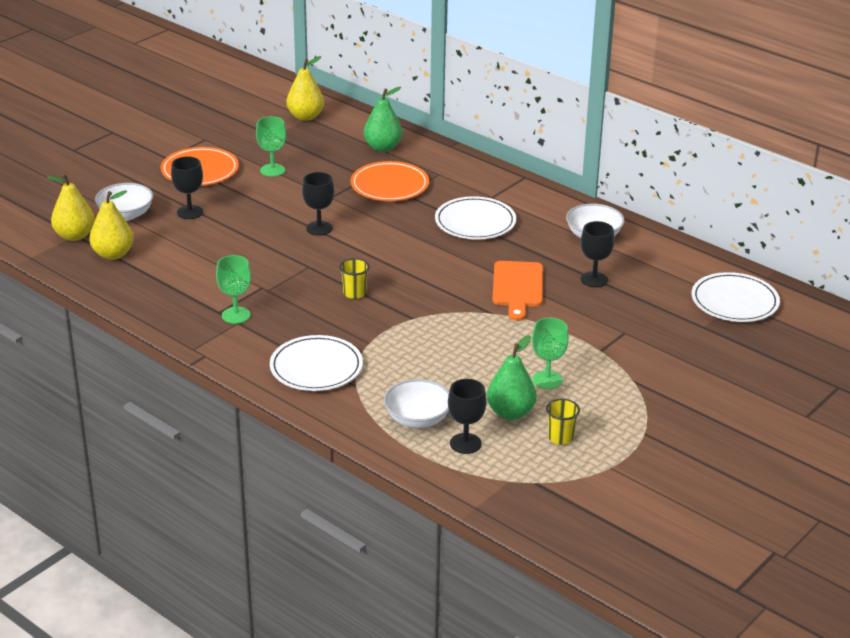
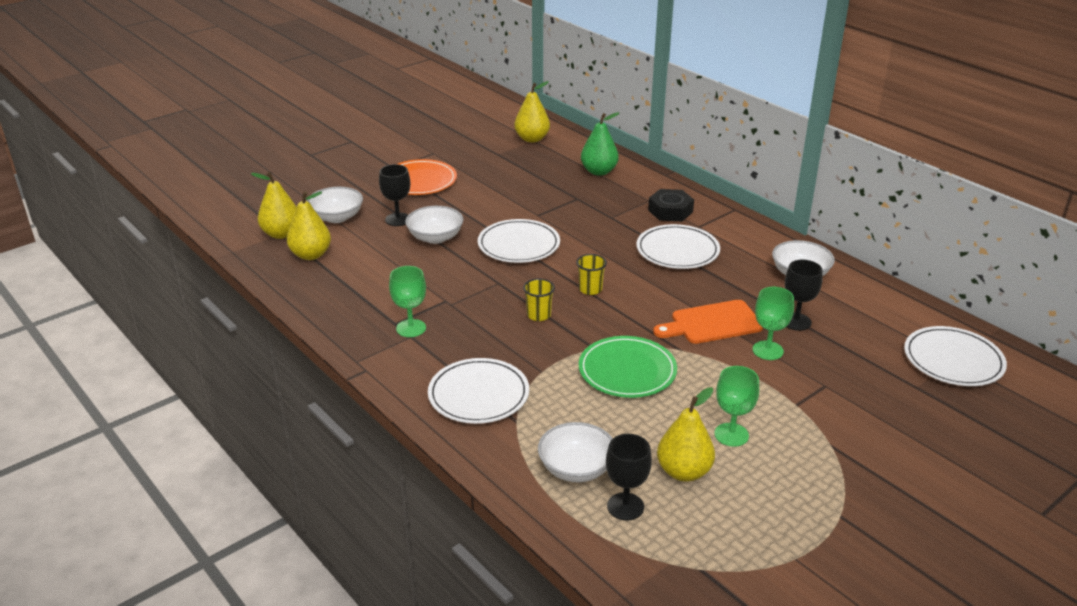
camera: 10 degrees right, 0 degrees up
green goblet [256,116,286,177] -> green goblet moved to [752,287,794,360]
black goblet [302,172,334,236] -> white plate [478,219,560,263]
orange plate [351,161,429,201] -> none
green pear [487,335,537,420] -> yellow pear [657,387,715,482]
orange cutting board [492,261,543,321] -> orange cutting board turned 60 degrees clockwise [653,300,763,344]
yellow cup [546,399,580,445] -> yellow cup moved to [576,254,607,295]
none -> white bowl [405,206,463,244]
none -> green plate [579,336,677,398]
none -> black nut [648,189,694,221]

